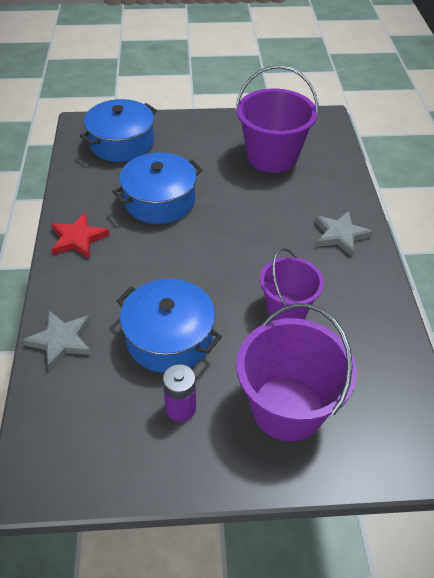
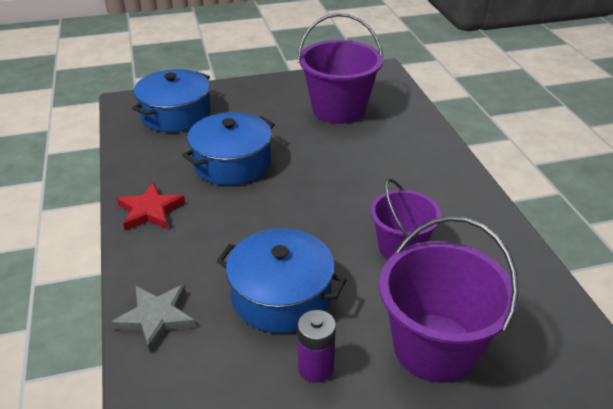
camera: 10 degrees left, 10 degrees down
grey star [315,211,373,256] -> none

